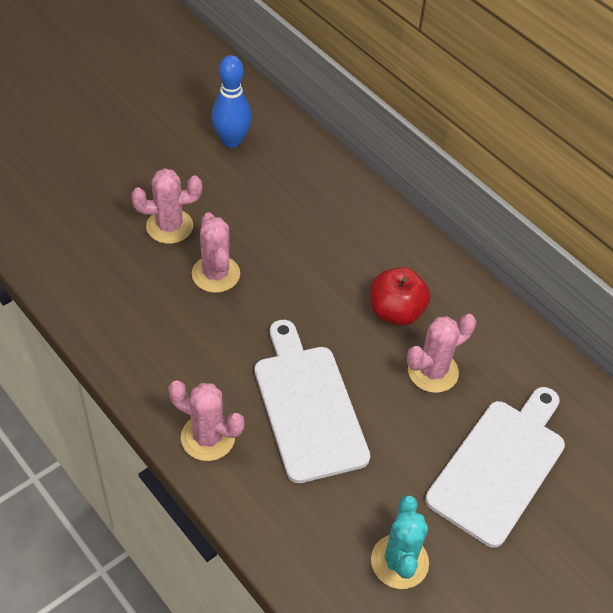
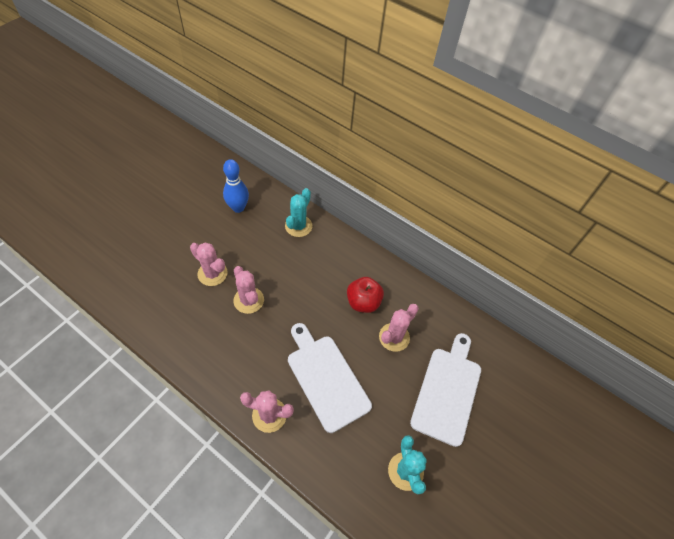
camera: 15 degrees left, 5 degrees up
pink cactus [131,168,202,244] -> pink cactus turned 60 degrees clockwise [190,243,228,286]
none -> turquoise cactus [285,188,313,237]

